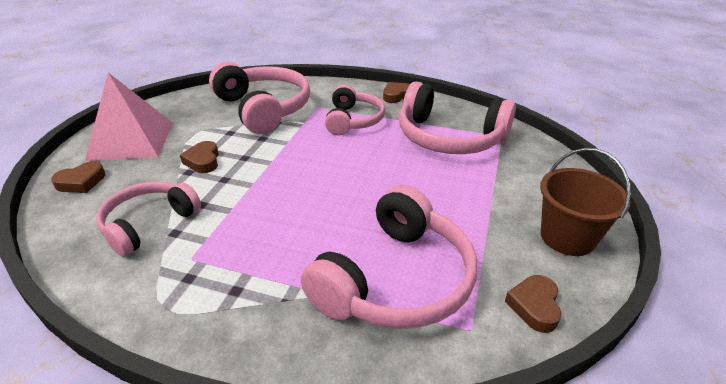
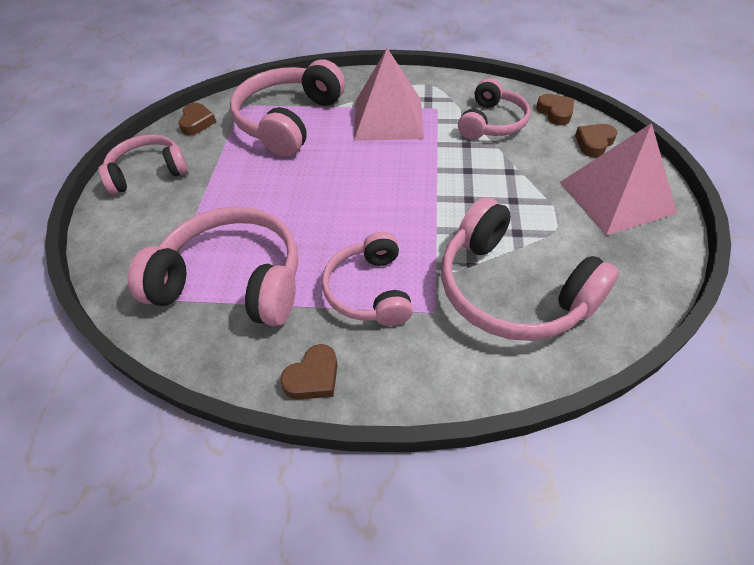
camera: 170 degrees right, 15 degrees up
brown heart [180,141,219,173] -> brown heart moved to [536,94,574,125]
brown bucket [540,148,631,256] -> pink headphones [98,134,188,195]
none -> pink pyramid [354,48,424,141]

